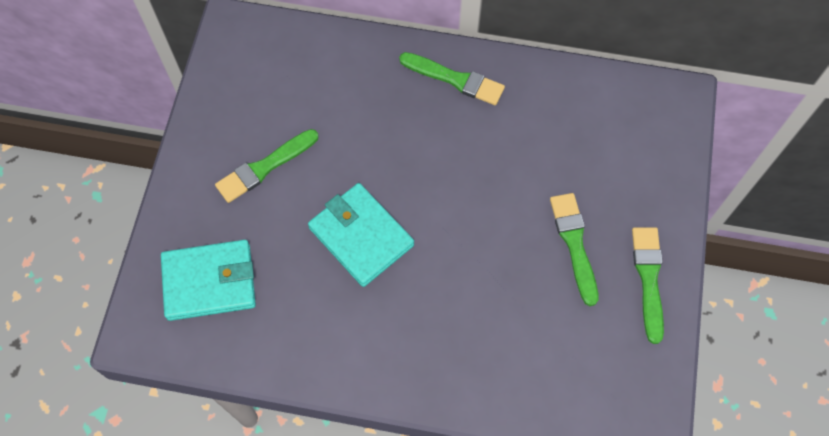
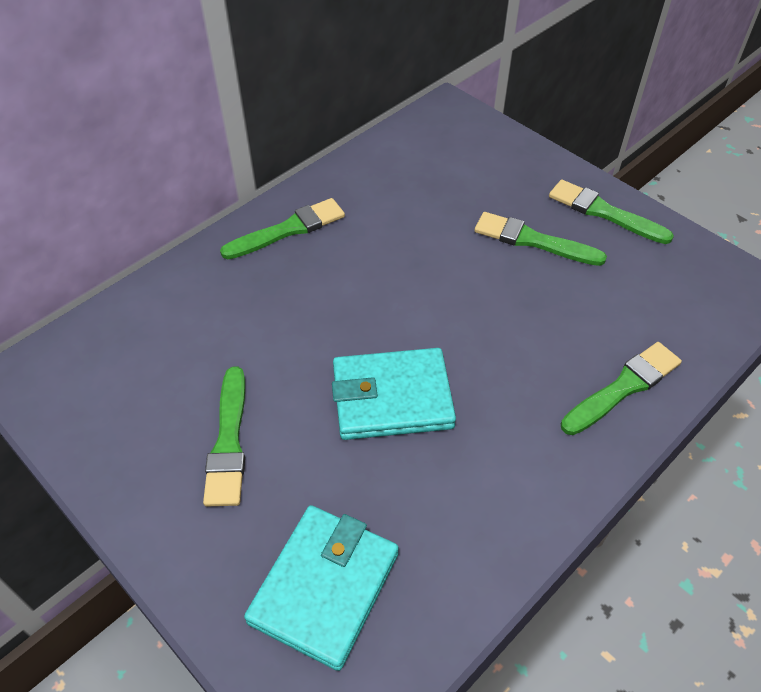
camera: 55 degrees left, 15 degrees down
none -> green brush [561,342,682,435]

